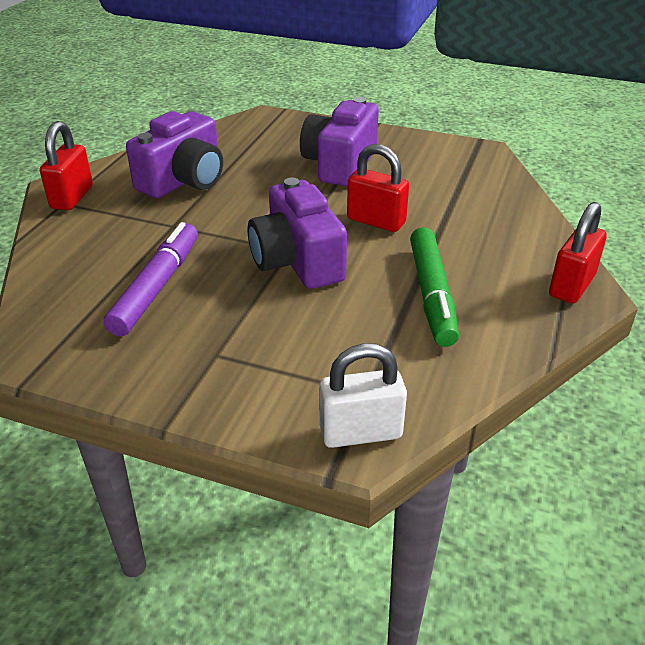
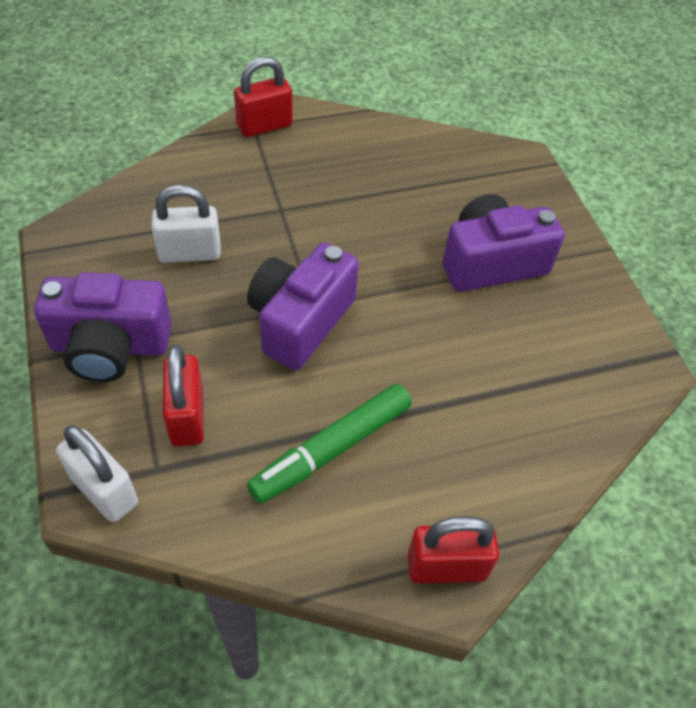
camera: 50 degrees right, 15 degrees up
purple marker [104,222,198,336] -> white padlock [151,185,221,263]
purple camera [126,111,223,198] -> purple camera moved to [34,272,172,382]
red padlock [347,144,409,232] -> red padlock moved to [163,345,204,446]

